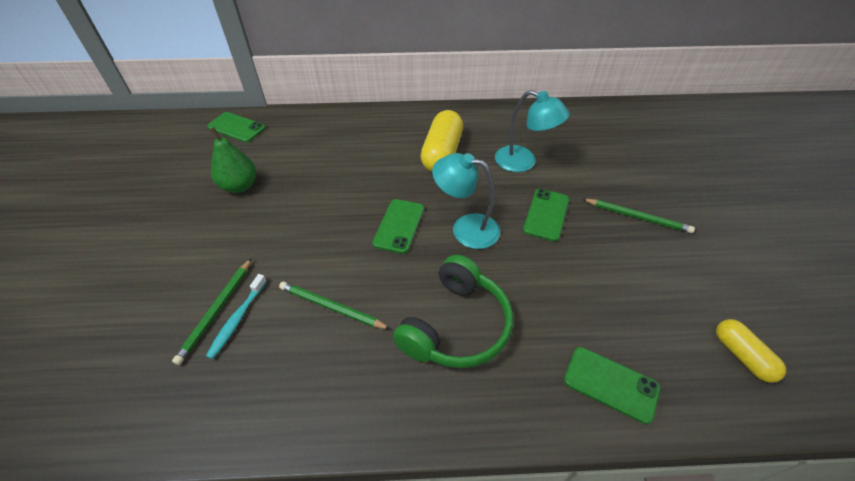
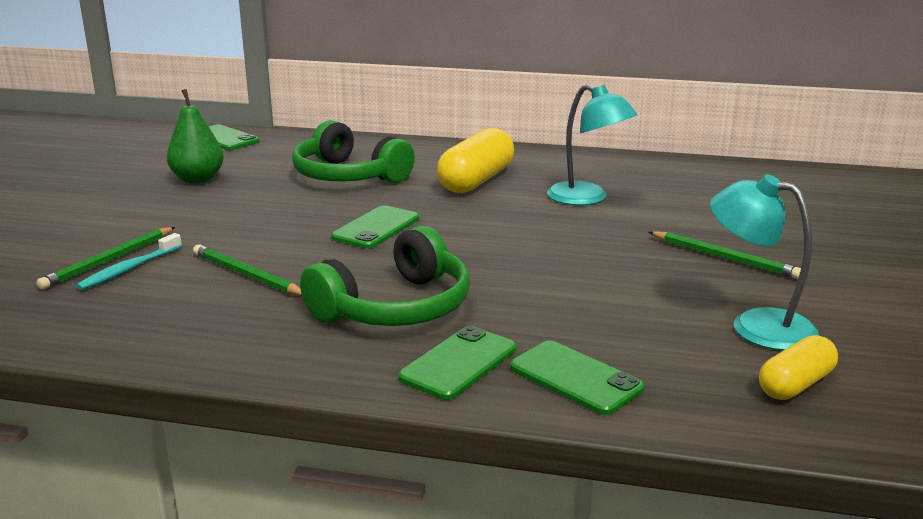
camera: 15 degrees right, 25 degrees down
turquoise lamp [432,153,500,249] -> turquoise lamp moved to [710,174,819,351]
green phone [523,189,569,242] -> green phone moved to [398,326,516,400]
yellow capsule [716,319,786,383] -> yellow capsule turned 60 degrees clockwise [759,335,838,400]
none -> green headphones [292,120,415,183]

